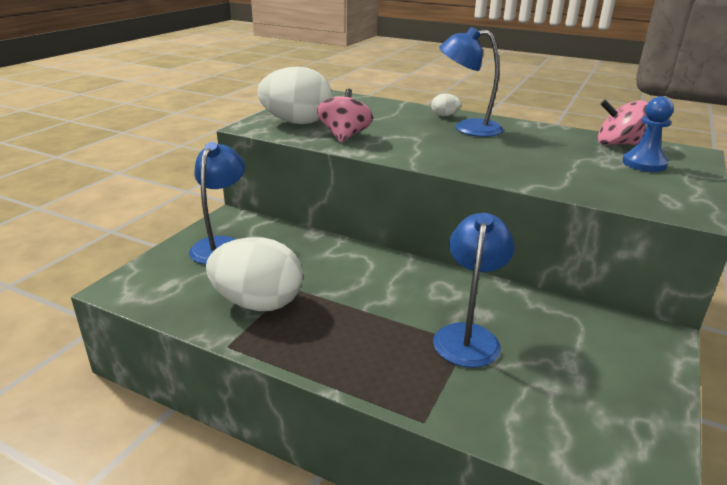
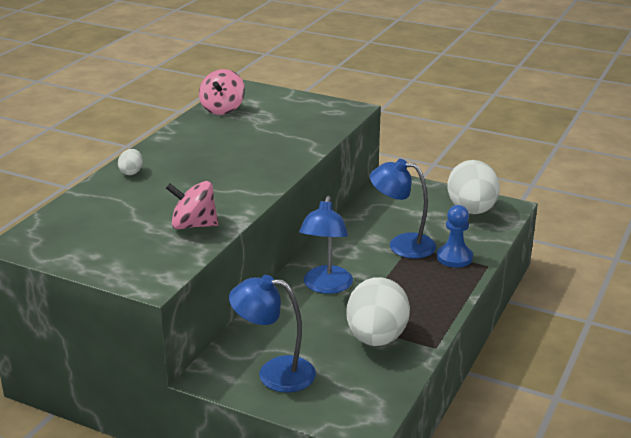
camera: 90 degrees left, 0 degrees up
white egg [258,67,332,124] -> white egg moved to [447,160,500,214]
blue lamp [439,27,503,137] -> blue lamp moved to [299,196,353,294]
blue pawn [622,96,674,172] -> blue pawn moved to [437,205,473,268]

